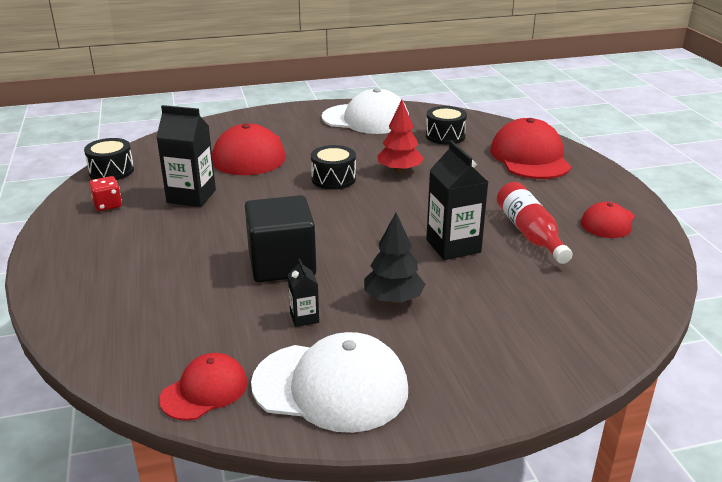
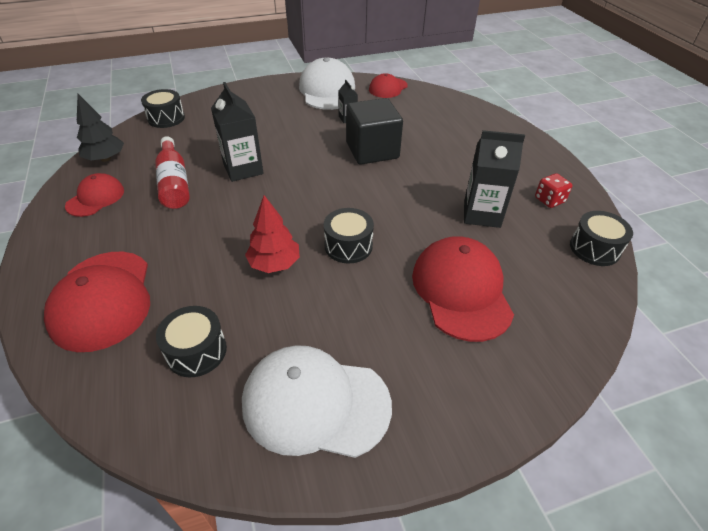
camera: 175 degrees right, 15 degrees up
white cap [251,332,408,433] -> white cap turned 75 degrees clockwise [299,58,355,110]
black tree [364,213,425,303] -> black tree moved to [77,94,124,162]
none -> black drum [141,89,185,128]

